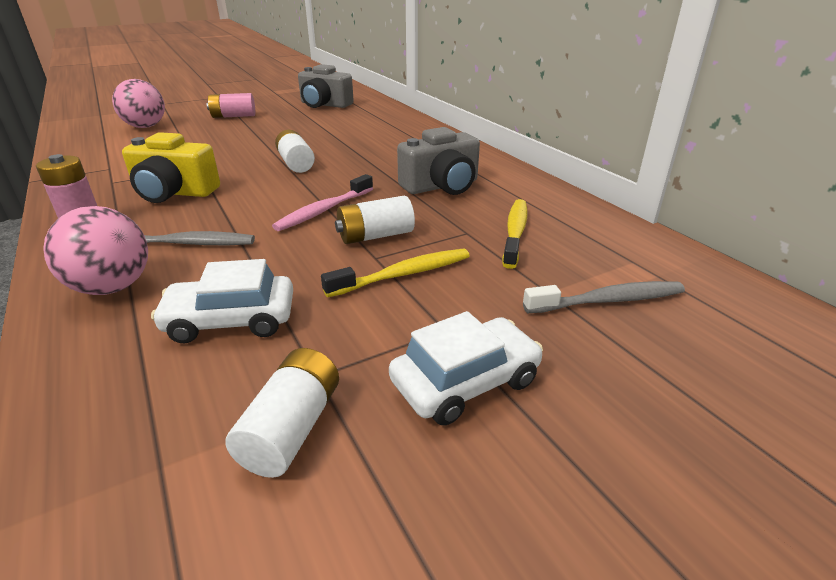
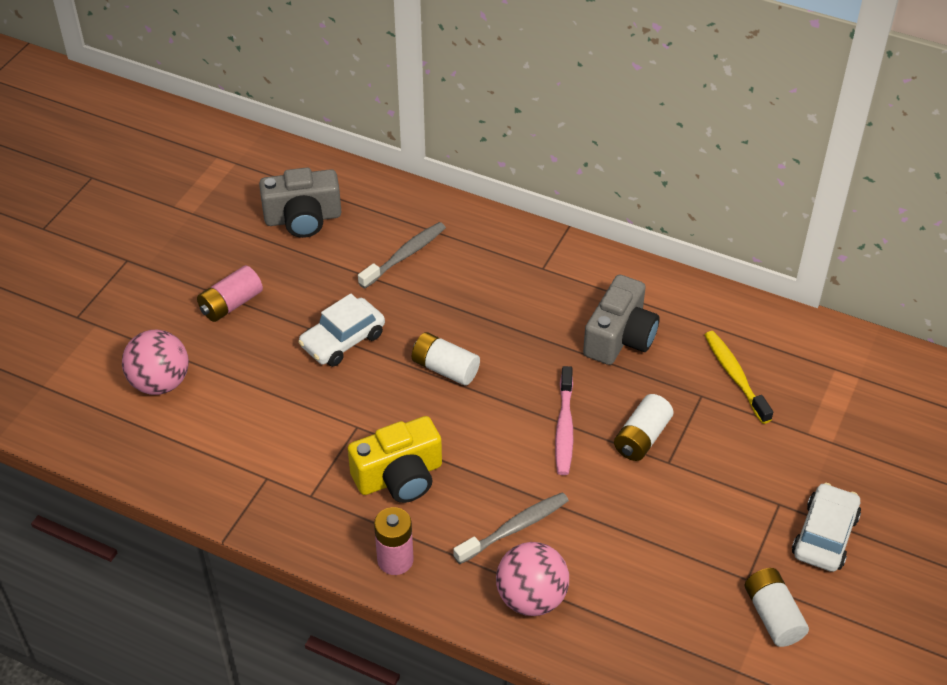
camera: 35 degrees left, 15 degrees up
white car [151,259,293,343] -> white car moved to [298,294,385,367]
yellow toothbrush [321,249,470,297] -> none
grey toothbrush [523,281,685,313] -> grey toothbrush moved to [358,222,446,289]

